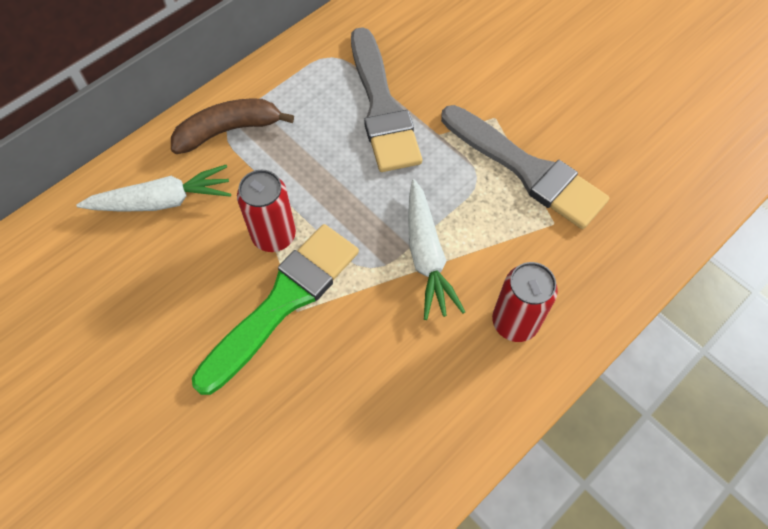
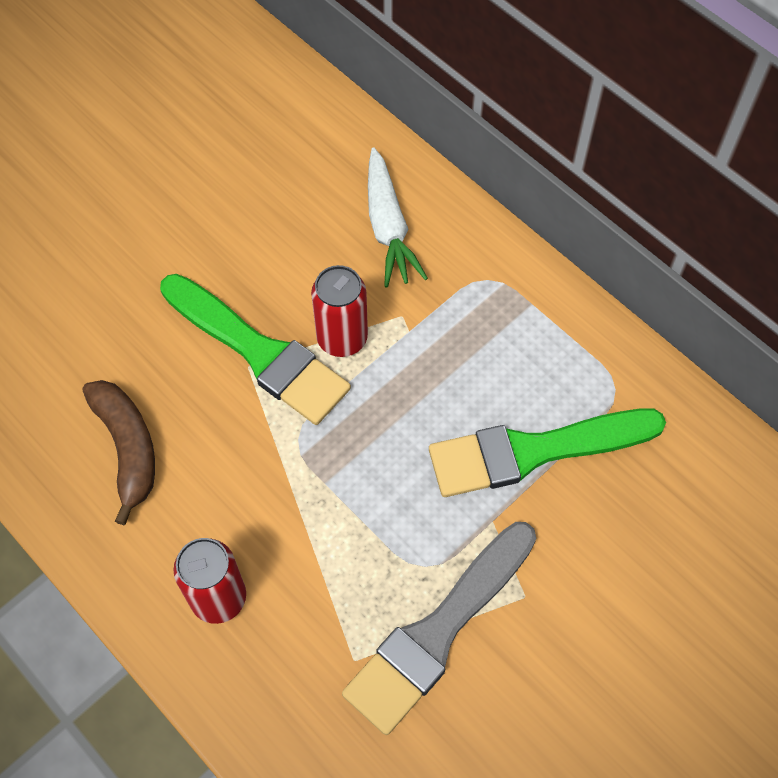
camera: 90 degrees right, 0 degrees up
brown banana [171,99,294,154] -> brown banana moved to [83,380,155,525]
grey brush [351,27,422,172] -> green brush [429,408,666,497]
white carrot [408,179,465,320] -> none

